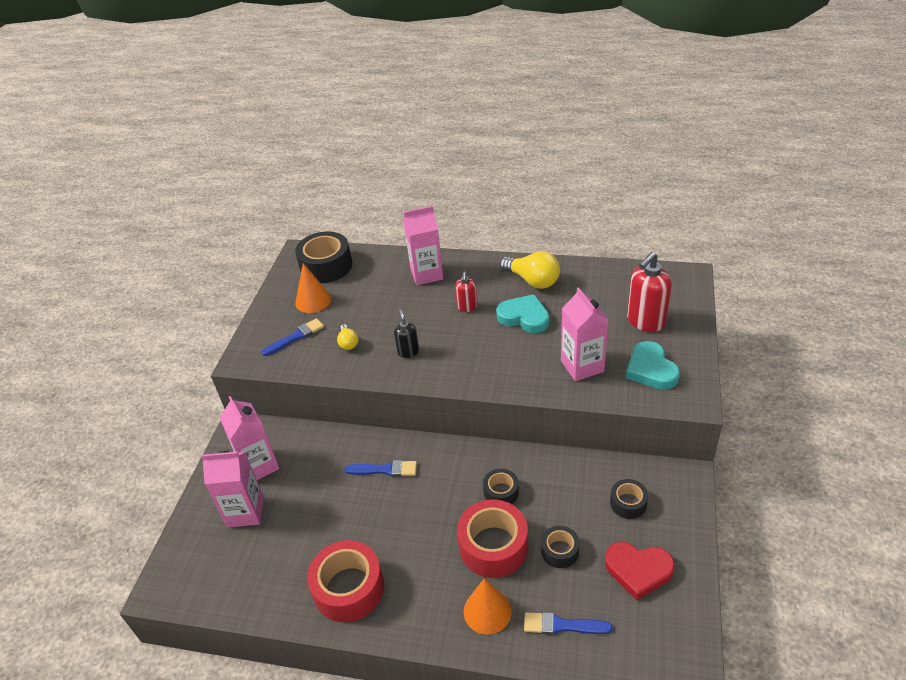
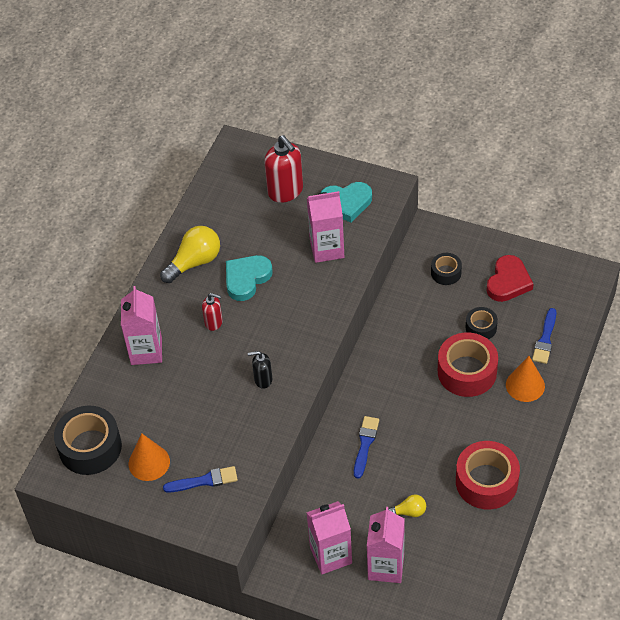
camera: 80 degrees left, 10 degrees up
blue brush [262,318,324,356] -> blue brush turned 105 degrees clockwise [163,466,238,493]
yellow light bulb [337,324,359,350] -> yellow light bulb moved to [388,494,426,517]
black tape [483,469,519,504] -> none

